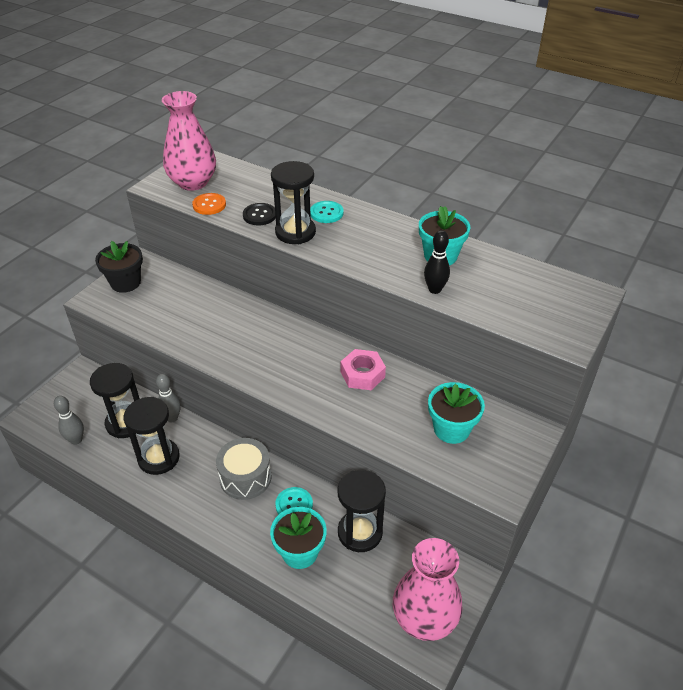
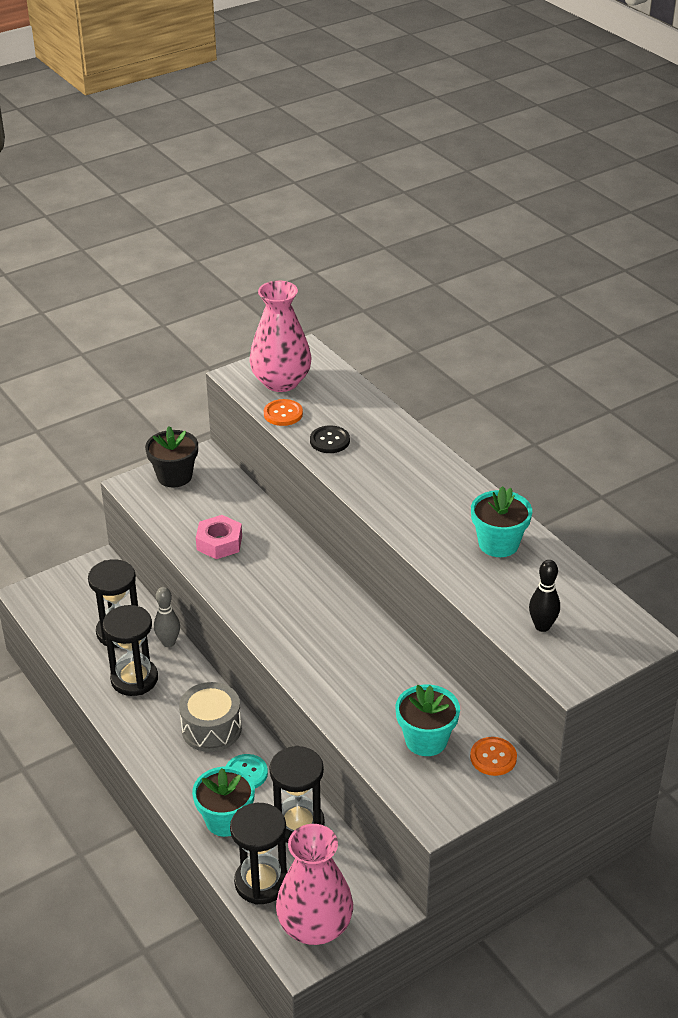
camera: 25 degrees right, 5 degrees down
grey bowling pin [54,396,84,445] -> none
black hourglass [271,161,316,244] -> black hourglass moved to [230,803,287,905]
turquoise button [310,201,343,223] -> none
pink nut [341,349,386,390] -> pink nut moved to [196,515,242,559]
black bowling pin [424,230,450,294] -> black bowling pin moved to [529,560,560,632]
none -> orange button [470,737,517,776]

